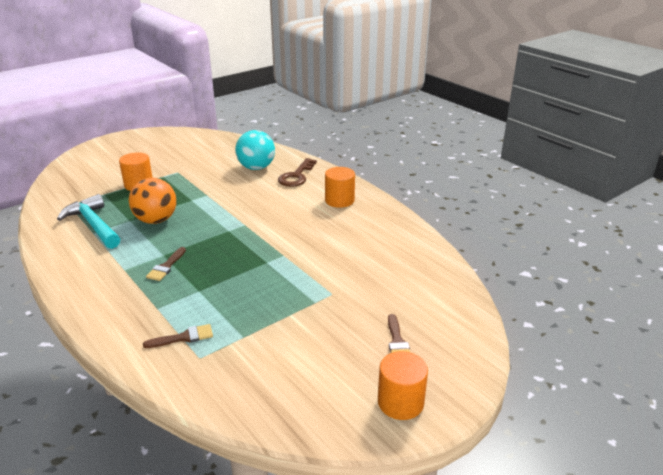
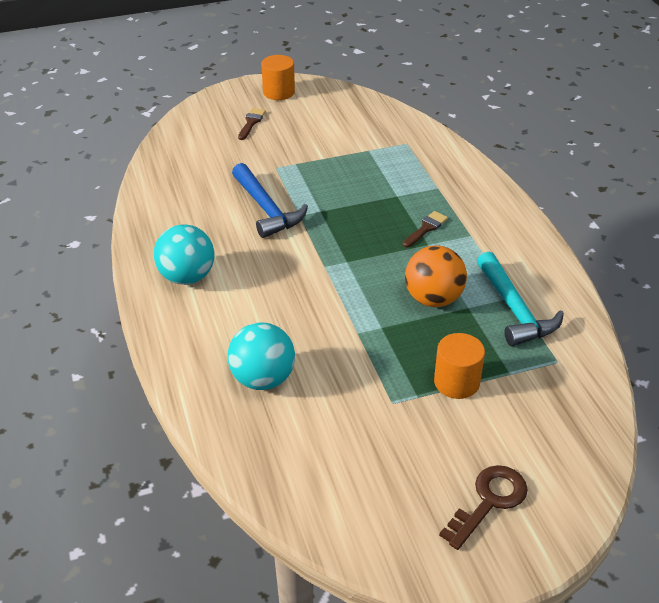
camera: 160 degrees left, 10 degrees up
brown brush [143,324,213,348] -> none
brown key [278,158,317,187] -> brown key moved to [439,465,528,550]
orange cylinder [325,167,355,208] -> turquoise ball [154,225,214,285]
none -> blue hammer [232,163,308,238]

